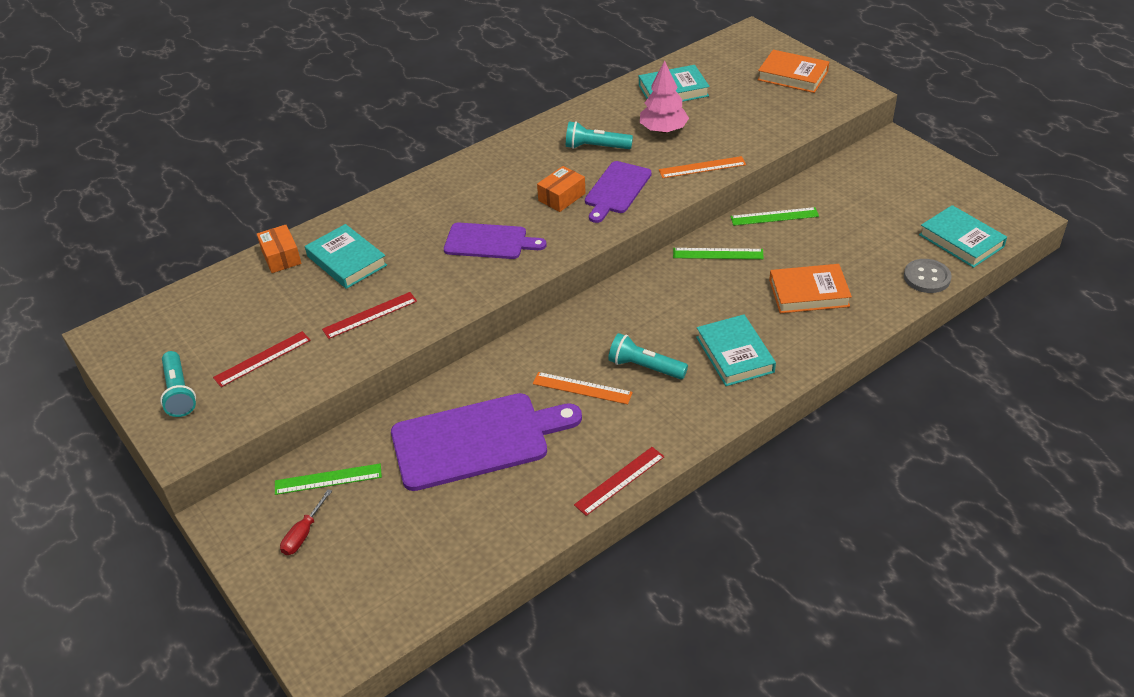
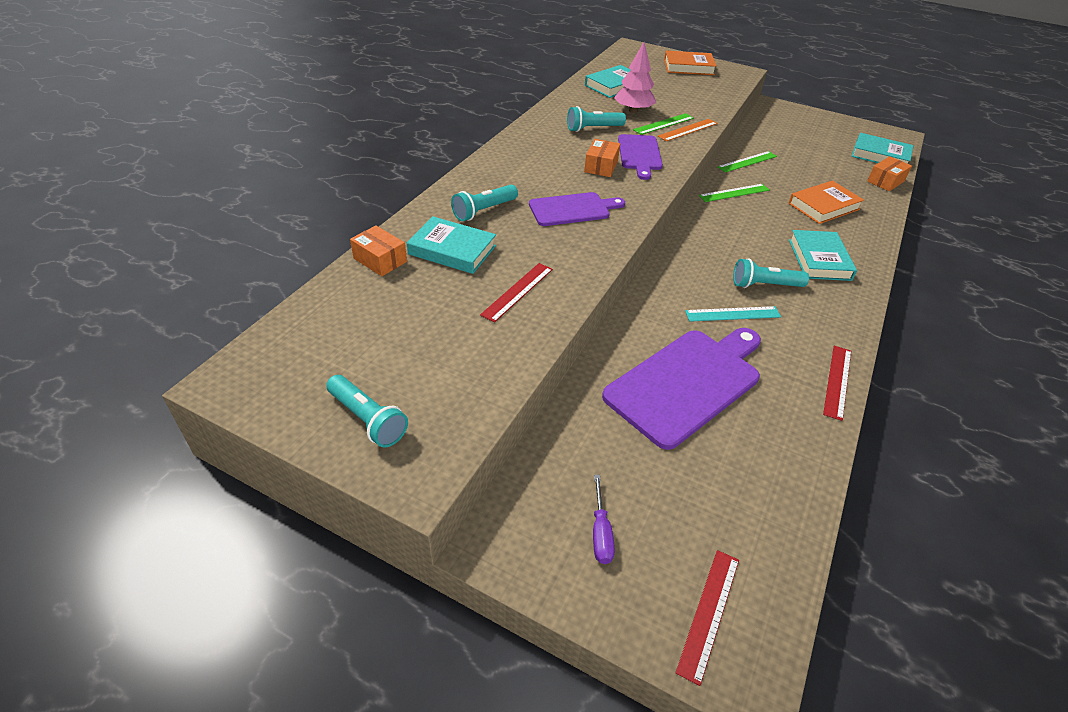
camera: 30 degrees left, 0 degrees up
red ruler [213,331,311,387] -> red ruler moved to [675,550,739,686]
green ruler [275,464,382,495] -> green ruler moved to [633,113,694,135]
red screwdriver [280,489,332,555] -> purple screwdriver [593,475,615,564]
orange ruler [533,372,633,404] -> turquoise ruler [685,306,781,322]
turquoise book [696,314,776,386] -> turquoise book turned 45 degrees clockwise [789,230,857,281]
grey button [904,259,952,293] -> orange box [867,156,912,191]
none -> turquoise flashlight [451,185,518,221]

